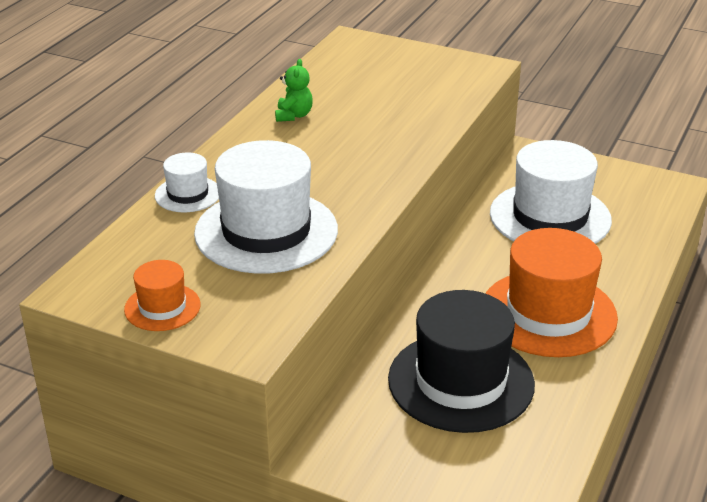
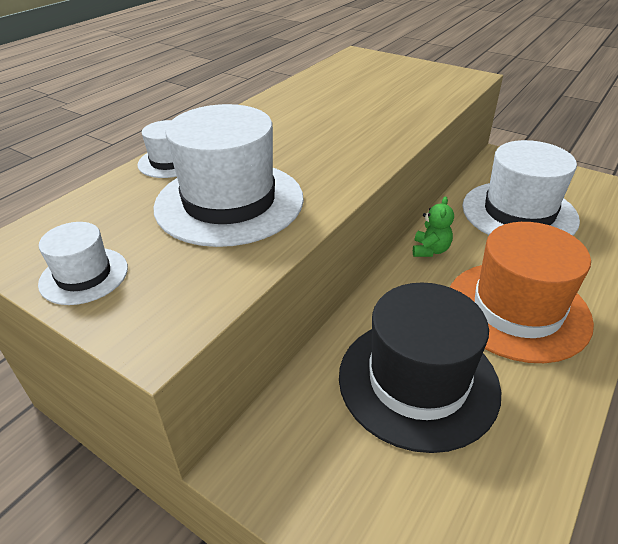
camera: 10 degrees right, 5 degrees up
orange hat [124,260,201,331] -> white hat [38,222,128,305]
green teddy bear [275,59,313,122] -> green teddy bear moved to [413,197,454,257]

